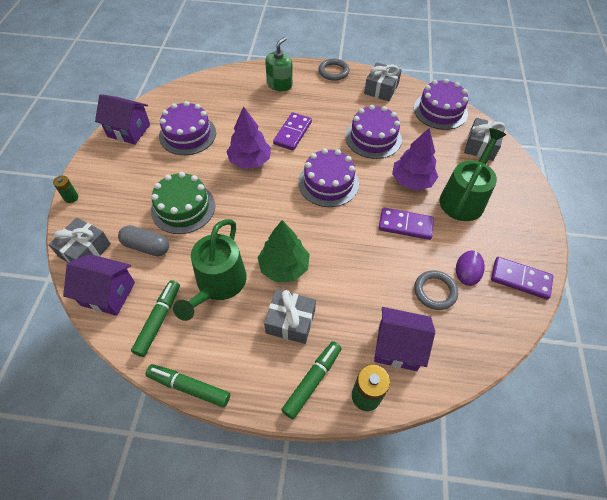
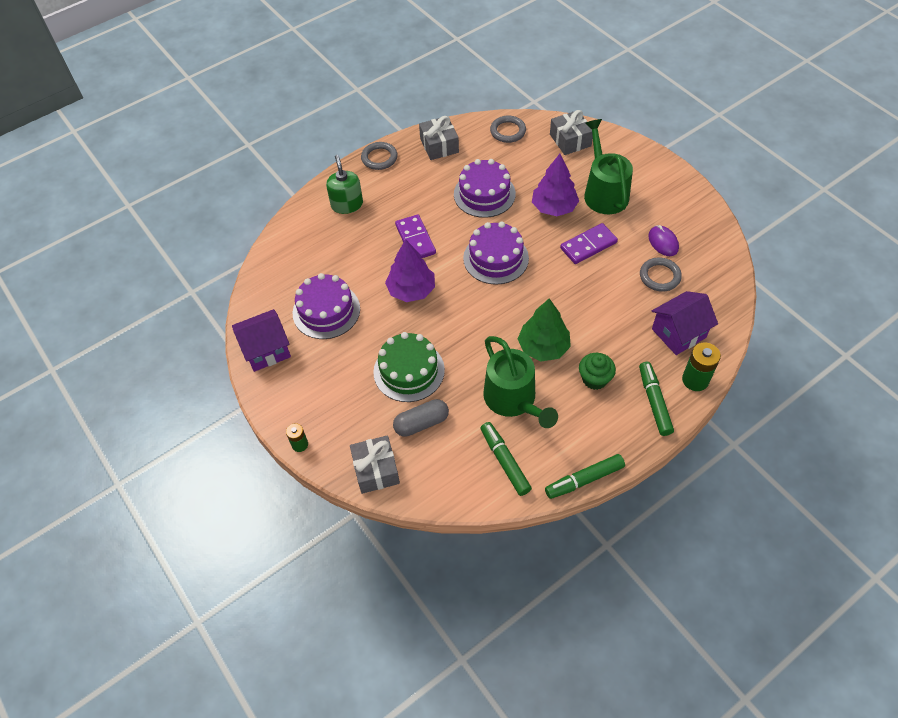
camera: 40 degrees left, 0 degrees up
purple house [63,254,135,316] -> none
grey gift [264,290,316,344] -> green cupcake [579,353,616,390]
purple cake [414,79,468,130] -> grey ring [490,116,526,143]
purple domino [491,257,553,300] -> none

